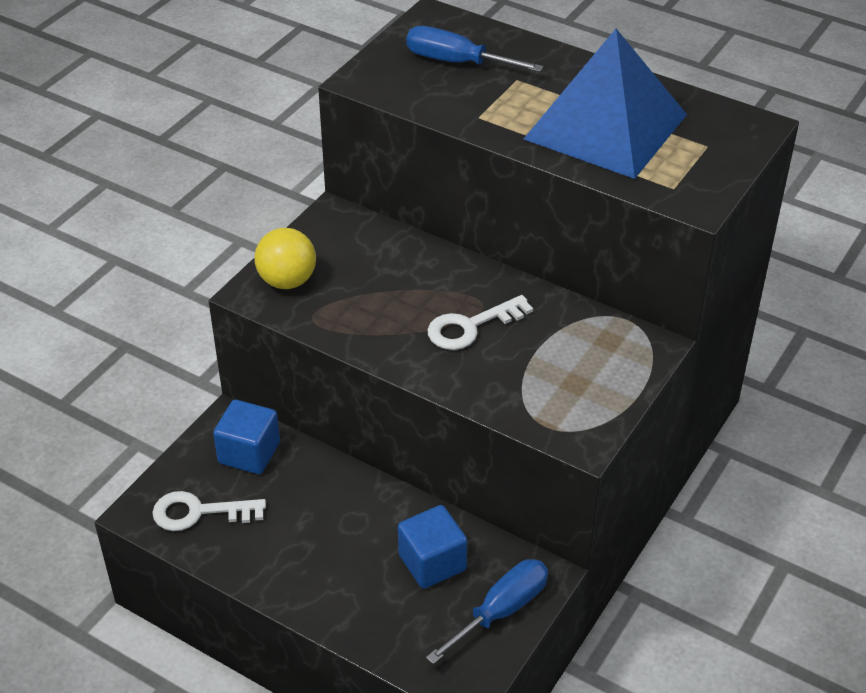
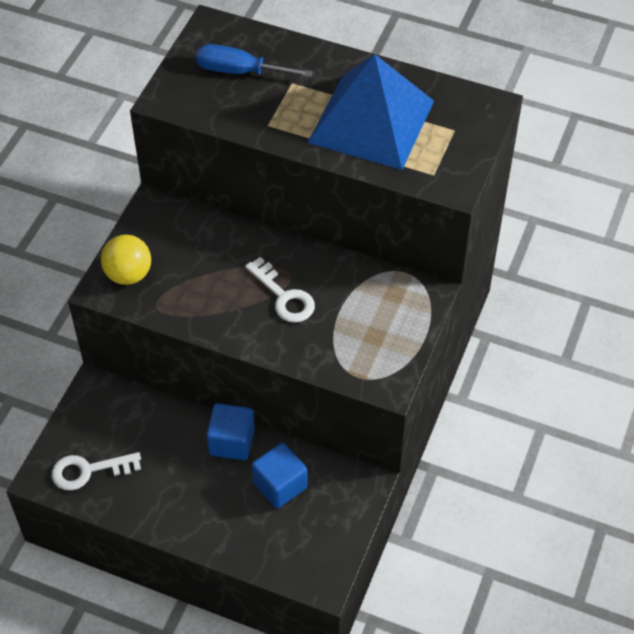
camera: 10 degrees left, 10 degrees up
blue cube [213,400,280,474] -> blue cube moved to [206,403,255,460]
blue screwdriver [426,559,548,665] -> none
white key [427,295,533,350] -> white key turned 90 degrees counterclockwise [245,257,315,323]

